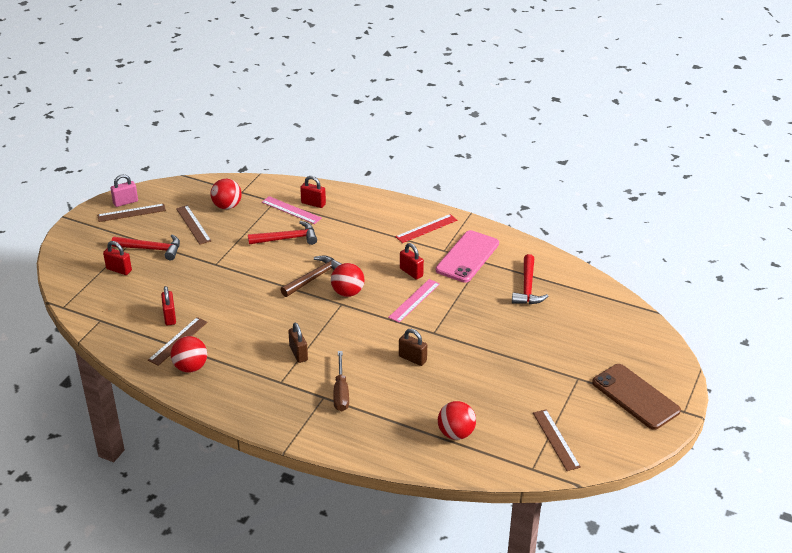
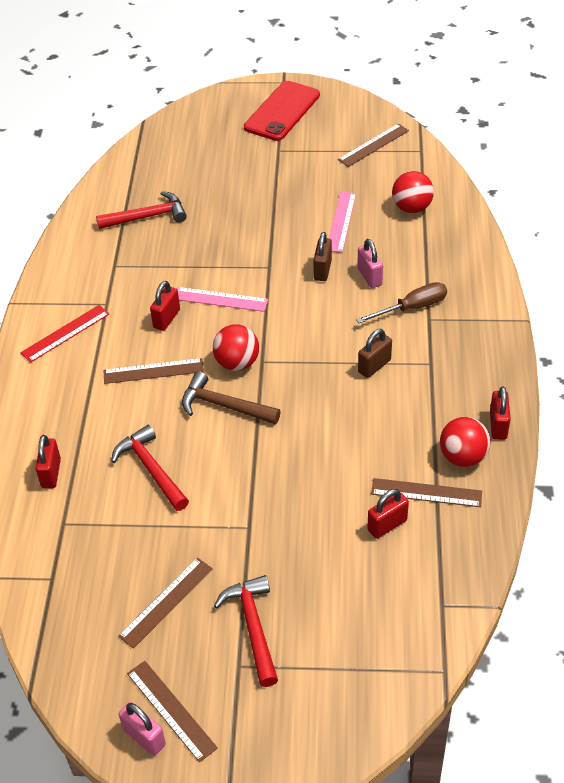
camera: 110 degrees left, 10 degrees up
red padlock [103,241,132,275] -> red padlock moved to [490,386,511,440]
red ball [210,179,242,209] -> none
pink ruler [262,196,322,224] -> pink ruler moved to [329,192,356,253]
red ruler [395,214,457,243] -> red ruler turned 75 degrees counterclockwise [20,305,109,363]
pink phone [436,230,499,283] -> none
brown phone [592,364,681,430] -> red phone [244,81,320,141]
none -> brown ruler [104,358,204,384]
none -> pink padlock [357,239,383,288]

